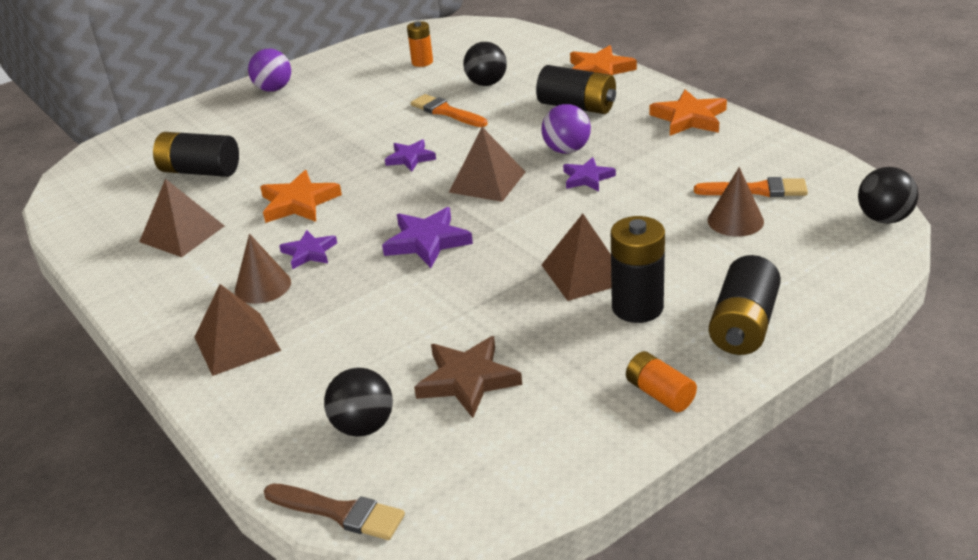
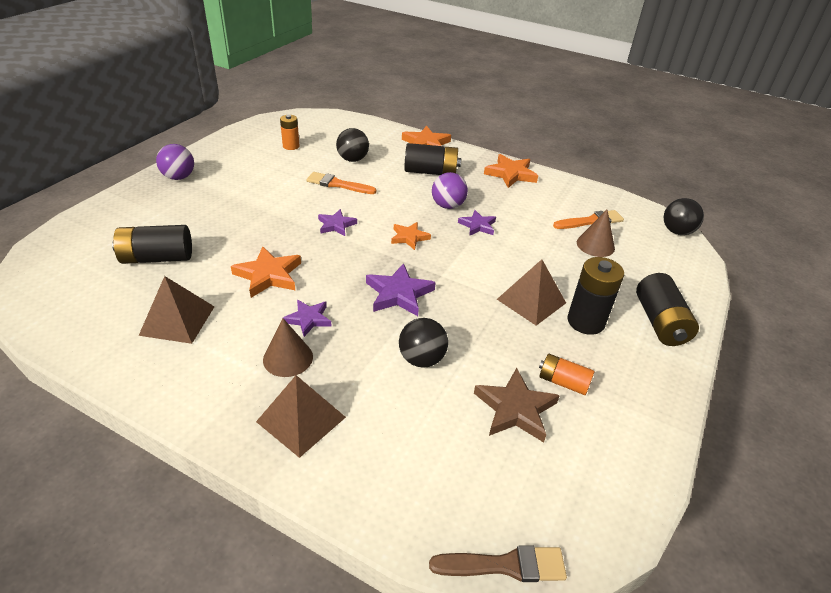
camera: 30 degrees left, 5 degrees up
black ball [324,368,393,437] -> black ball moved to [399,318,448,368]
brown pyramid [449,127,525,202] -> orange star [391,222,431,250]
orange battery [626,351,697,412] -> orange battery moved to [539,354,595,395]

